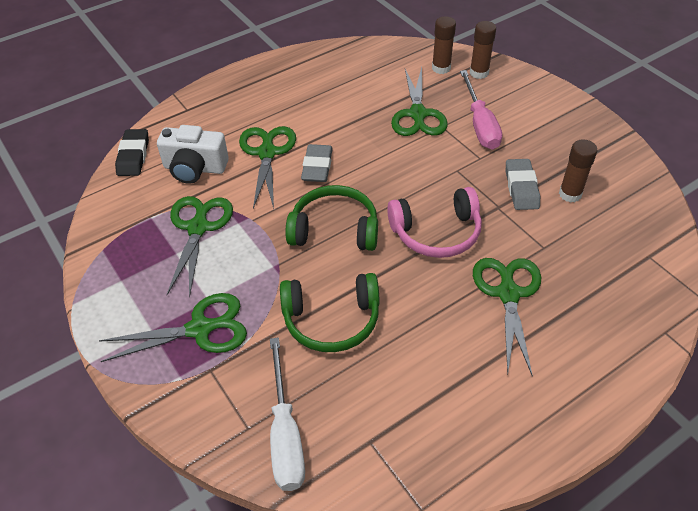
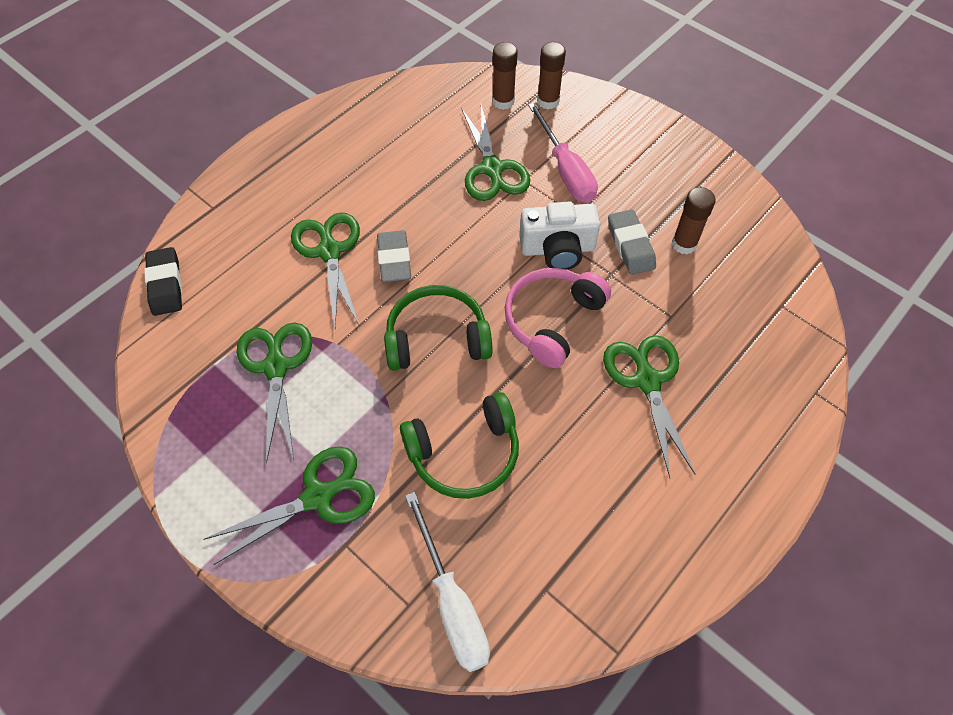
camera: 15 degrees left, 10 degrees up
white camera [157,125,229,184] -> white camera moved to [519,202,600,270]
pink headphones [387,187,482,258] -> pink headphones turned 150 degrees clockwise [505,268,611,368]

